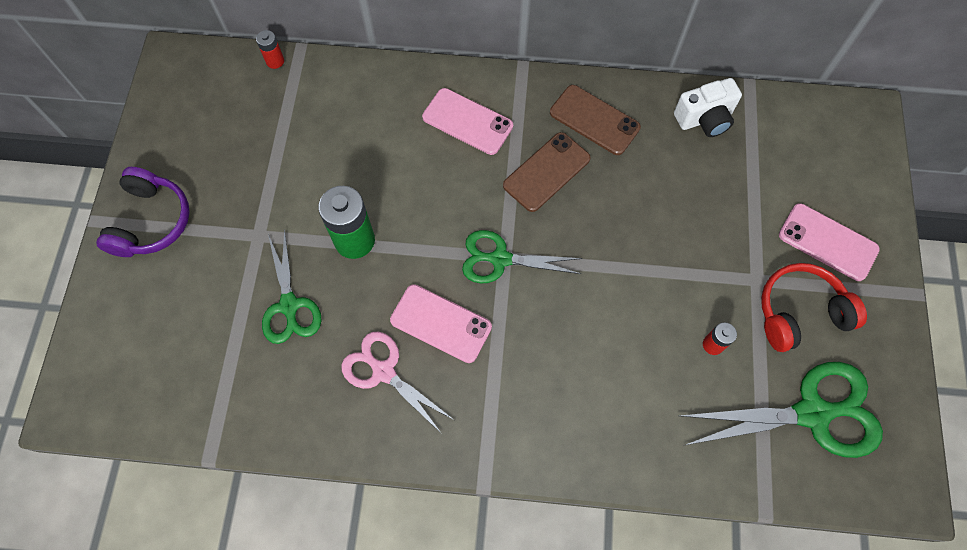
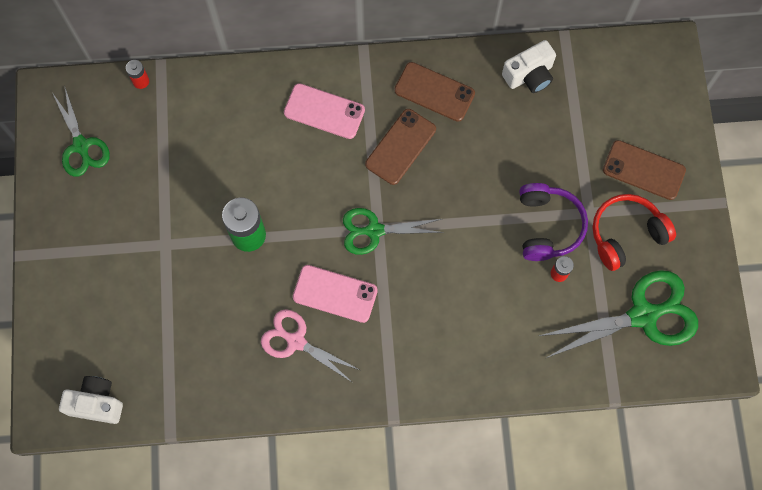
camera: 10 degrees left, 5 degrees up
purple headphones [96,167,190,257] -> purple headphones moved to [519,183,588,261]
green scissors [262,229,322,344] -> green scissors moved to [53,88,110,177]
pink phone [779,203,880,281] -> brown phone [603,140,686,200]
none -> white camera [59,376,123,424]

